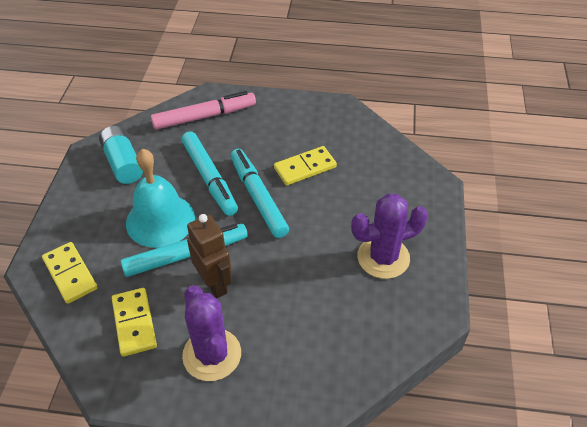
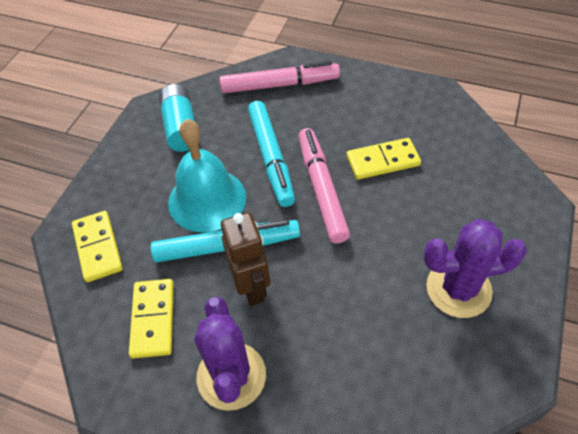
camera: 15 degrees right, 5 degrees up
turquoise marker [230,149,289,238] -> pink marker [299,128,350,244]

